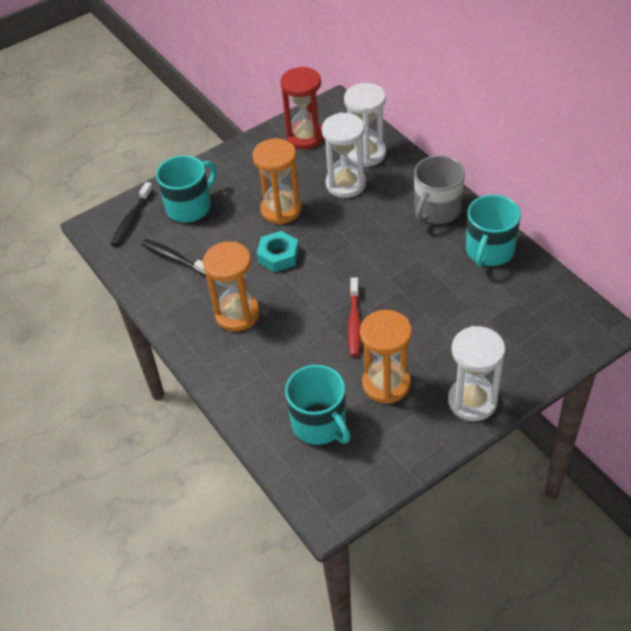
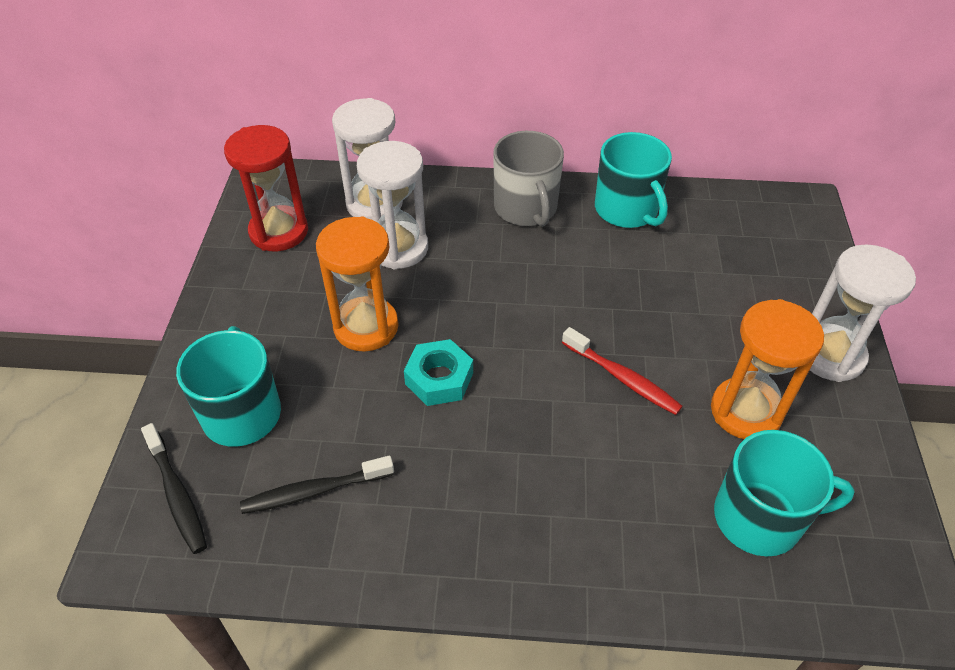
camera: 55 degrees left, 0 degrees up
orange hourglass [203,242,260,332] -> none

